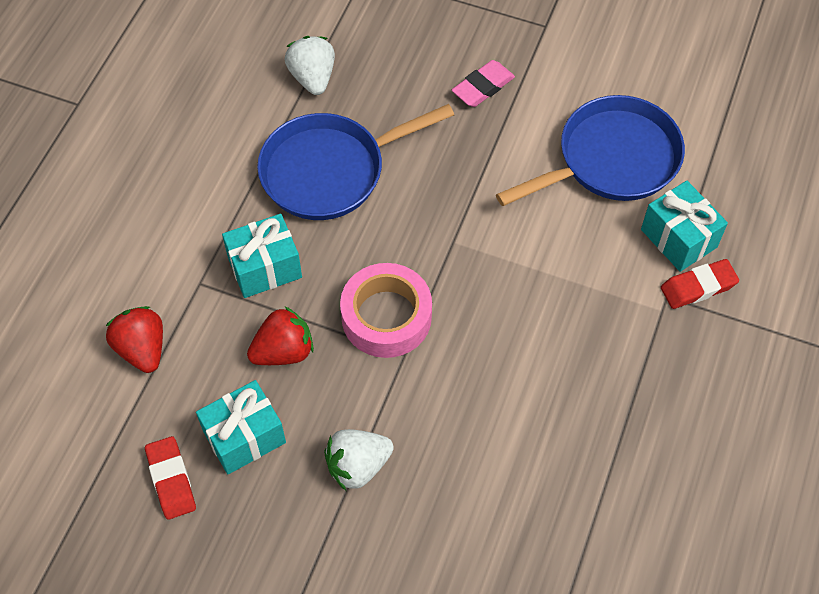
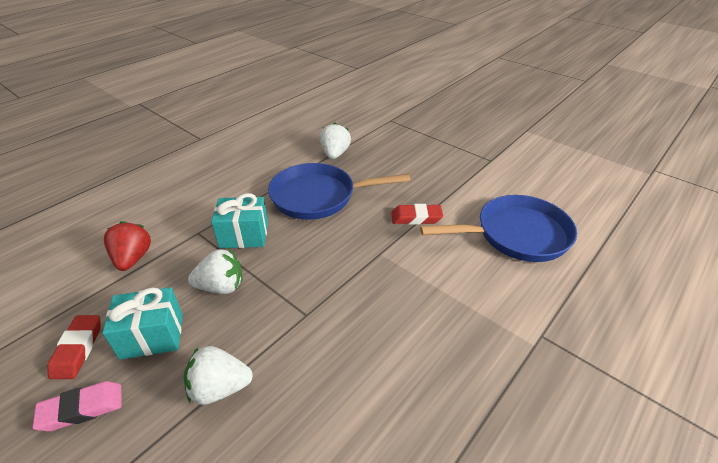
camera: 20 degrees right, 20 degrees down
red strawberry [247,307,314,365] -> white strawberry [188,249,243,294]
pink tape [340,263,432,358] -> none
pink eraser [452,60,515,107] -> pink eraser moved to [32,381,122,431]
turquoise gift [641,181,728,272] -> none
red eraser [661,259,739,309] -> red eraser moved to [391,204,443,225]

